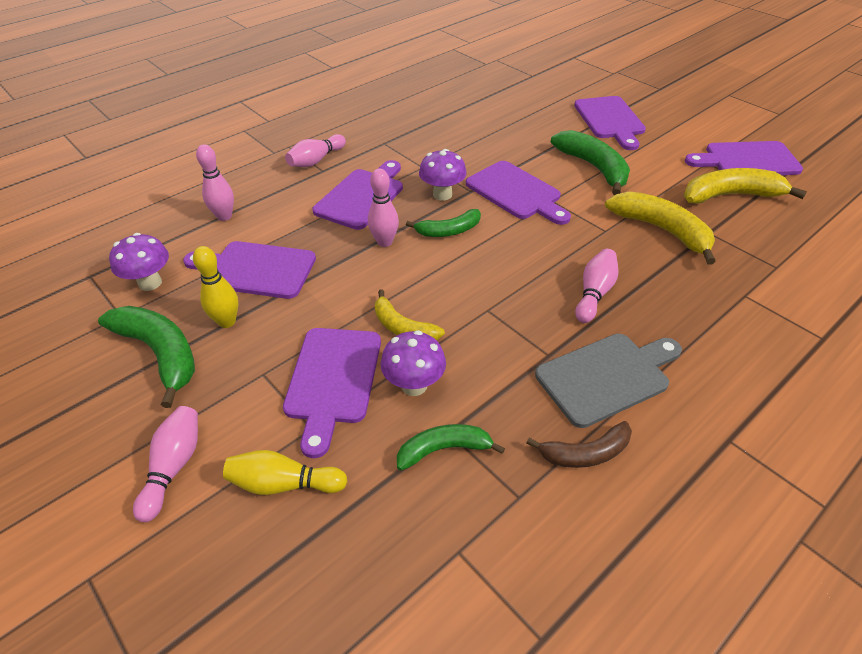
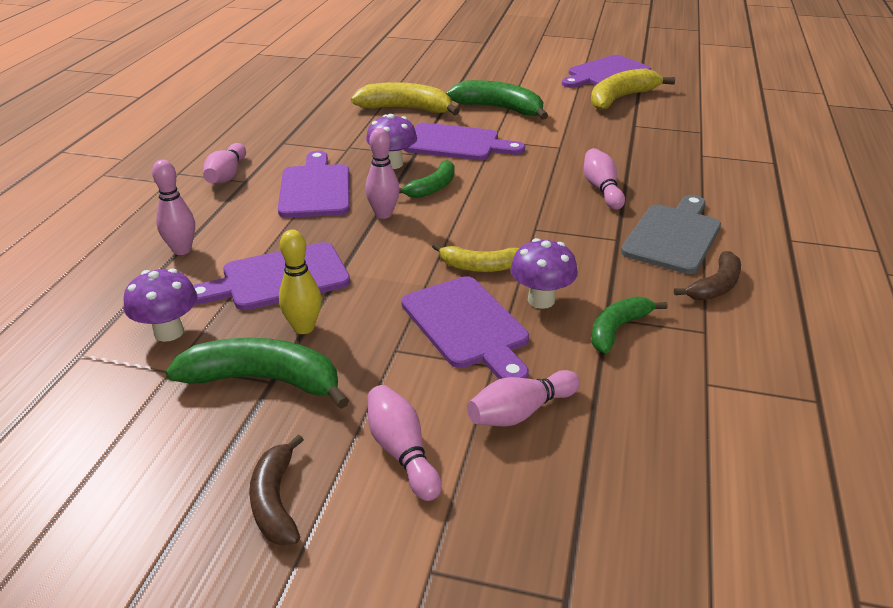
camera: 35 degrees left, 10 degrees down
yellow bowling pin [223,450,347,495] -> pink bowling pin [467,370,580,426]
purple cutting board [574,96,646,150] -> none
yellow banana [605,191,716,265] -> yellow banana moved to [351,82,460,115]
none -> brown banana [249,434,304,546]

